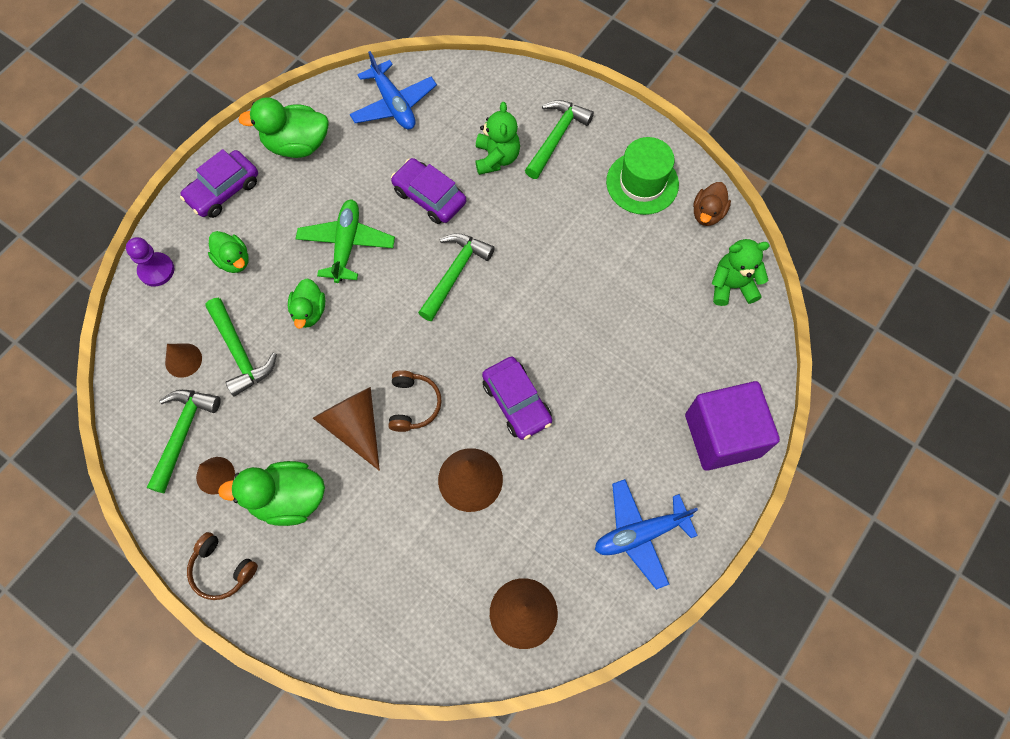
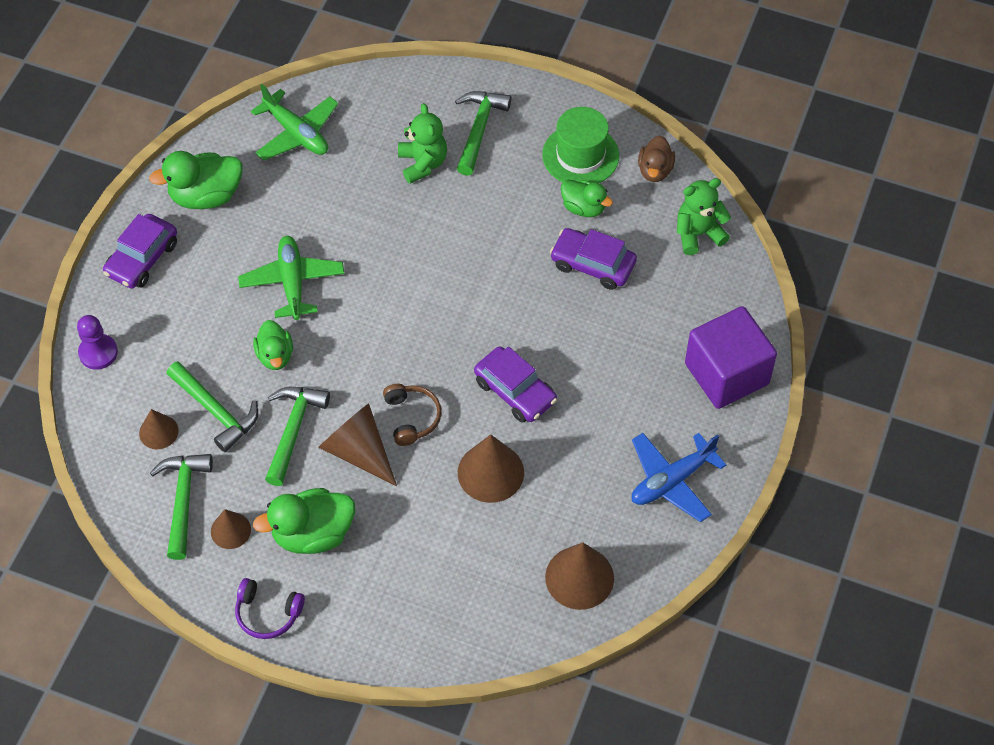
camera: 15 degrees left, 10 degrees down
brown headphones [187,532,258,600] -> purple headphones [235,578,305,639]
green duck [208,231,248,273] -> green duck moved to [561,179,613,217]
blue plane [350,51,437,129] -> green plane [251,84,338,161]
purple car [391,158,466,224] -> purple car moved to [550,228,637,290]
green hammer [418,233,495,321] -> green hammer moved to [265,387,330,486]

